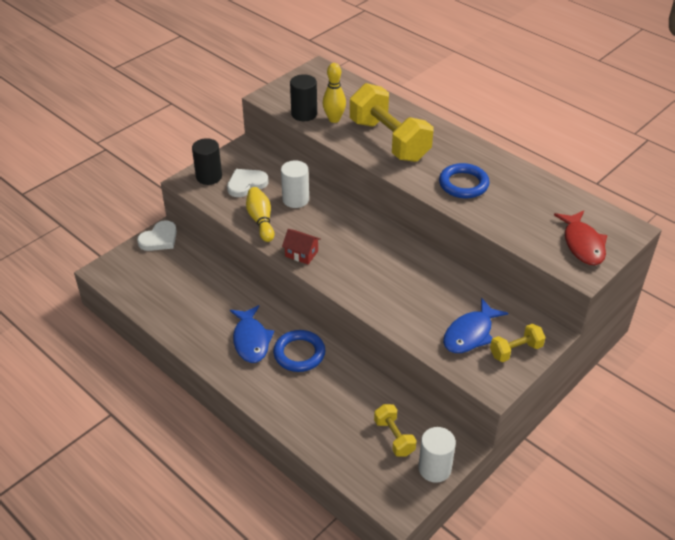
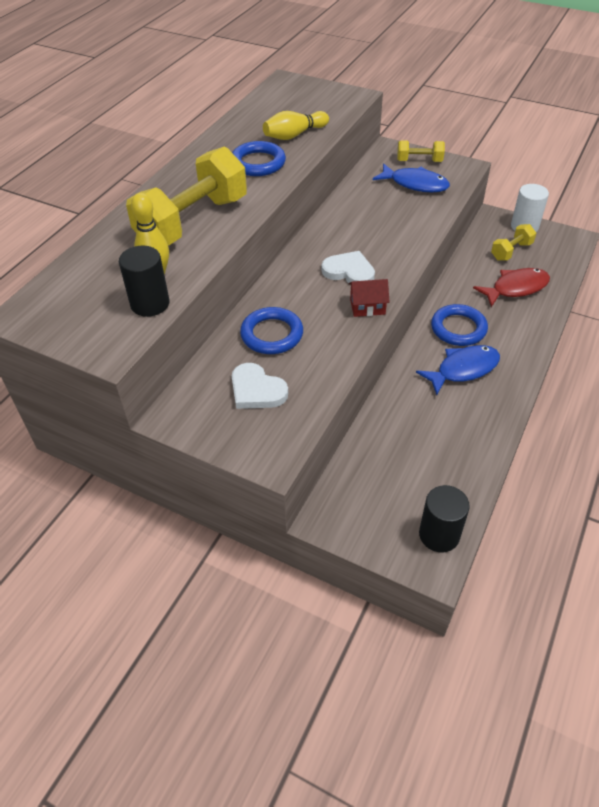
camera: 105 degrees left, 5 degrees up
white heart [137,220,177,251] -> white heart moved to [322,251,375,285]
black cylinder [192,138,222,185] -> black cylinder moved to [419,485,470,552]
yellow bowling pin [246,187,275,242] -> yellow bowling pin moved to [263,111,329,140]
white cylinder [281,160,309,208] -> blue ring [240,307,303,354]
red house [282,229,320,264] -> red house turned 75 degrees clockwise [349,279,390,317]
yellow dumbbell [490,324,546,362] -> yellow dumbbell turned 45 degrees counterclockwise [397,140,445,162]
red fish [554,211,607,265] -> red fish moved to [473,268,550,307]

